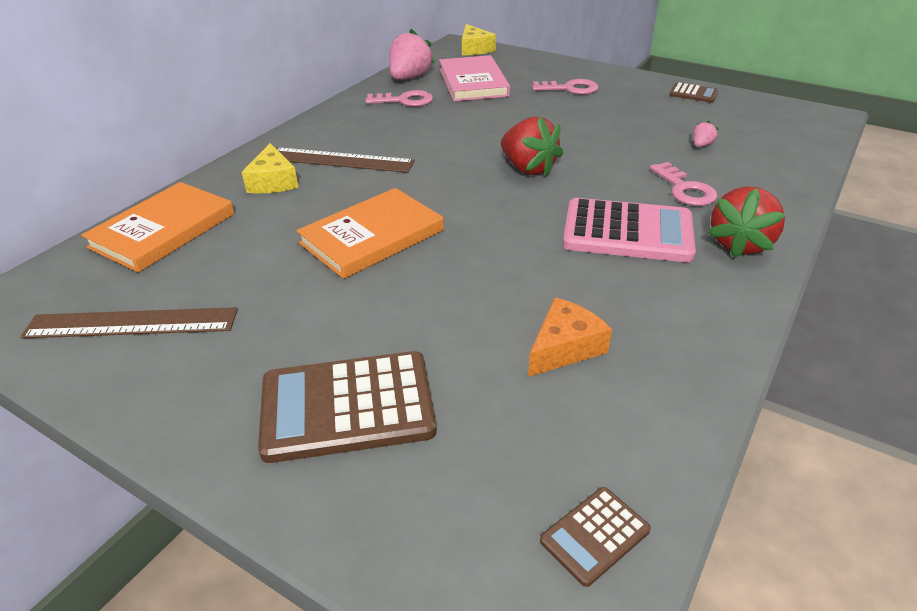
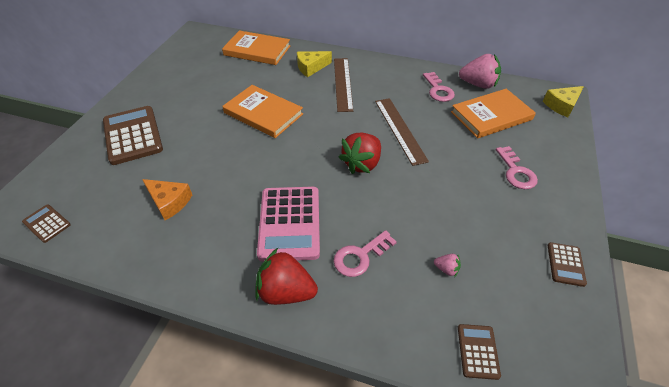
camera: 75 degrees right, 10 degrees up
brown ruler [20,307,238,339] -> brown ruler moved to [375,98,429,166]
pink book [439,55,510,101] -> orange book [451,89,536,139]
none -> brown calculator [458,324,501,380]

